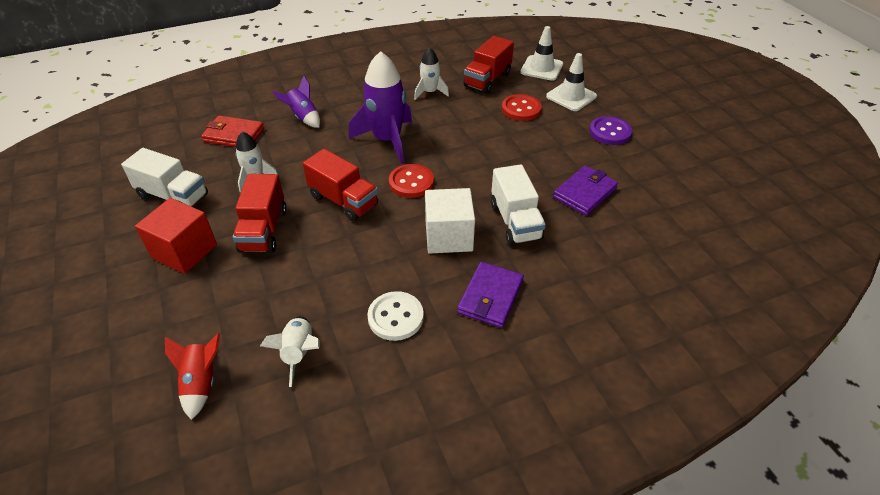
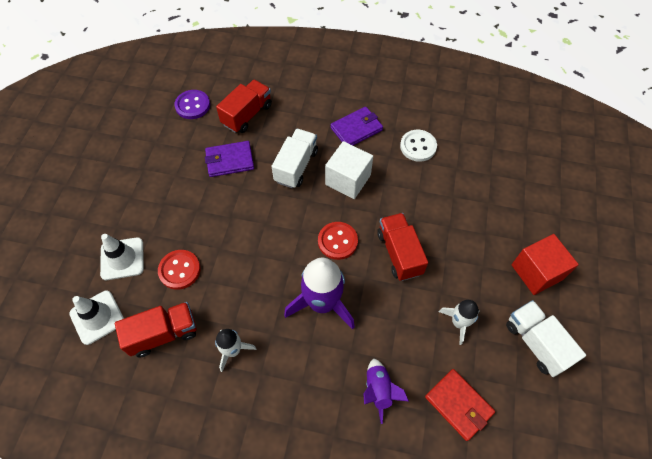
camera: 145 degrees left, 15 degrees up
red rocket [165,333,220,420] -> none
red truck [233,174,287,253] -> red truck moved to [216,80,272,133]
white rocket [260,316,319,387] -> none
purple button [589,116,632,145] -> purple button moved to [175,90,210,119]

